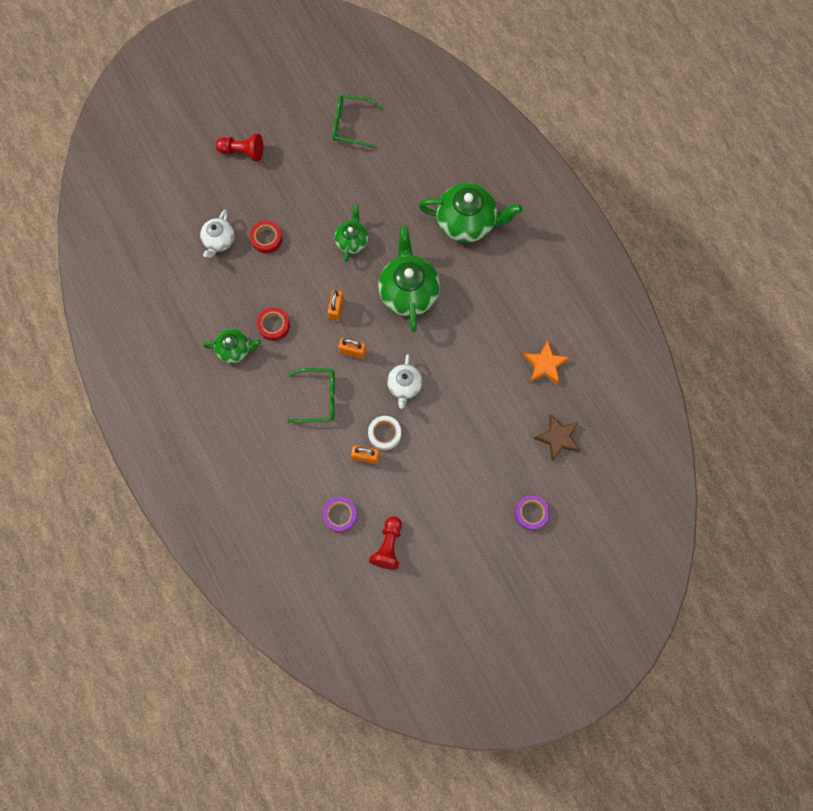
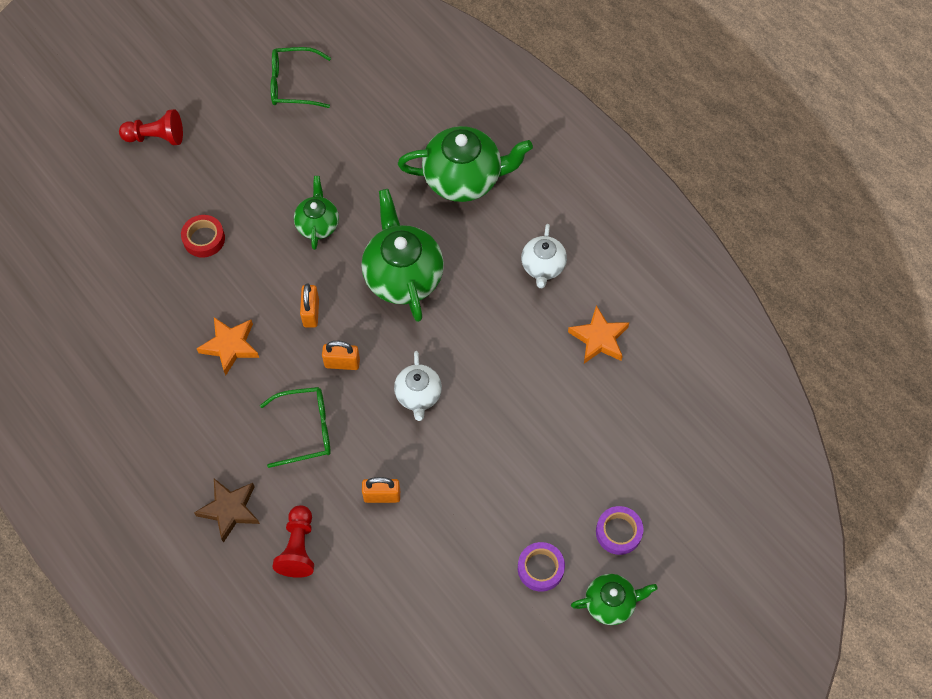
camera: 10 degrees left, 10 degrees down
white teapot [200,210,235,258] -> white teapot moved to [521,224,567,288]
green teapot [203,329,261,363] -> green teapot moved to [571,574,658,625]
red tape [257,307,290,341] -> orange star [196,317,259,375]
purple tape [323,497,357,532] -> purple tape moved to [518,542,565,592]
white tape [368,416,401,450] -> none
red pawn [369,516,402,570] -> red pawn moved to [272,505,314,578]
brown star [534,414,580,461] -> brown star moved to [194,479,260,543]

